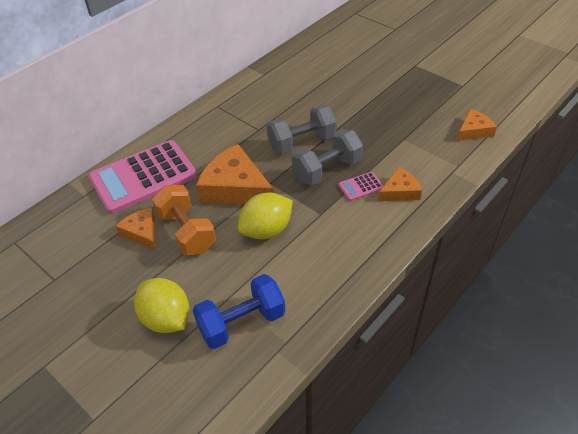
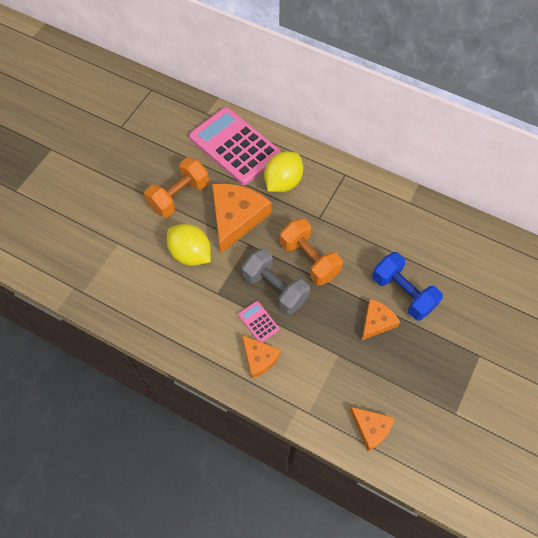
camera: 75 degrees right, 15 degrees up
orange cheese [115,208,155,250] -> orange cheese moved to [361,299,400,341]
yellow lemon [134,278,189,333] -> yellow lemon moved to [264,151,303,192]
blue dumbbell [193,274,285,349] -> blue dumbbell moved to [372,252,443,320]
grey dumbbell [267,105,337,154] -> orange dumbbell [280,219,343,285]

